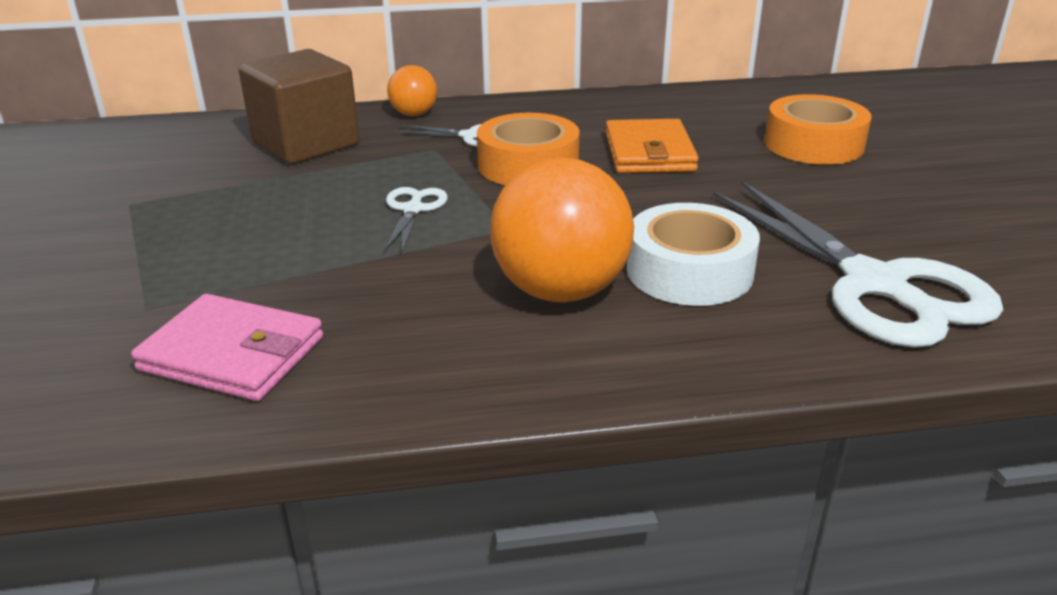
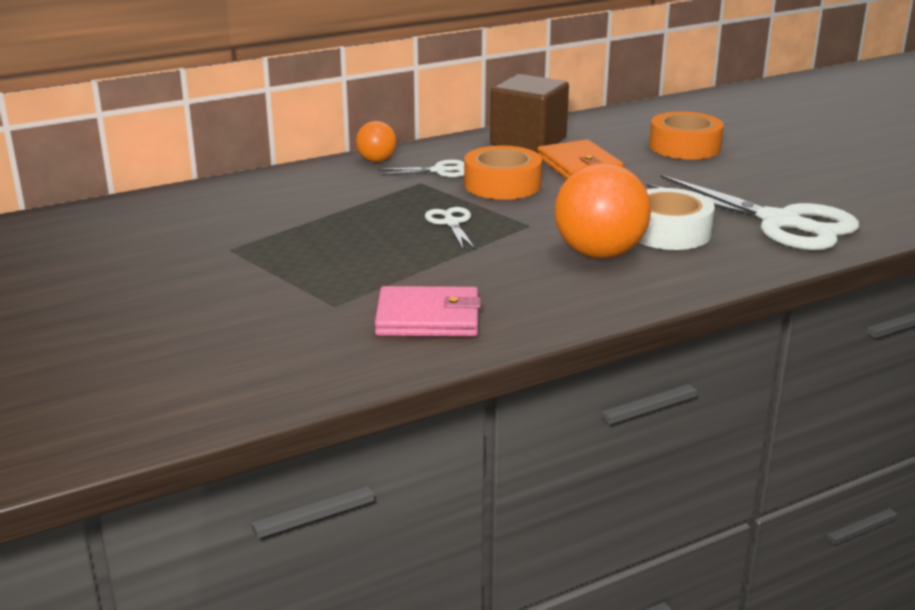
camera: 20 degrees left, 5 degrees down
brown cube [238,49,360,164] -> brown cube moved to [490,74,569,153]

